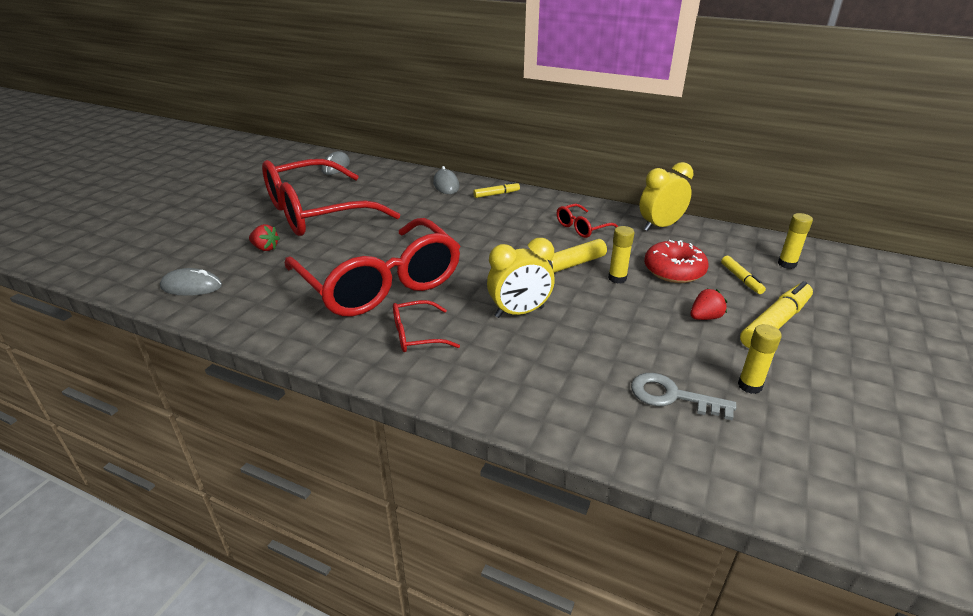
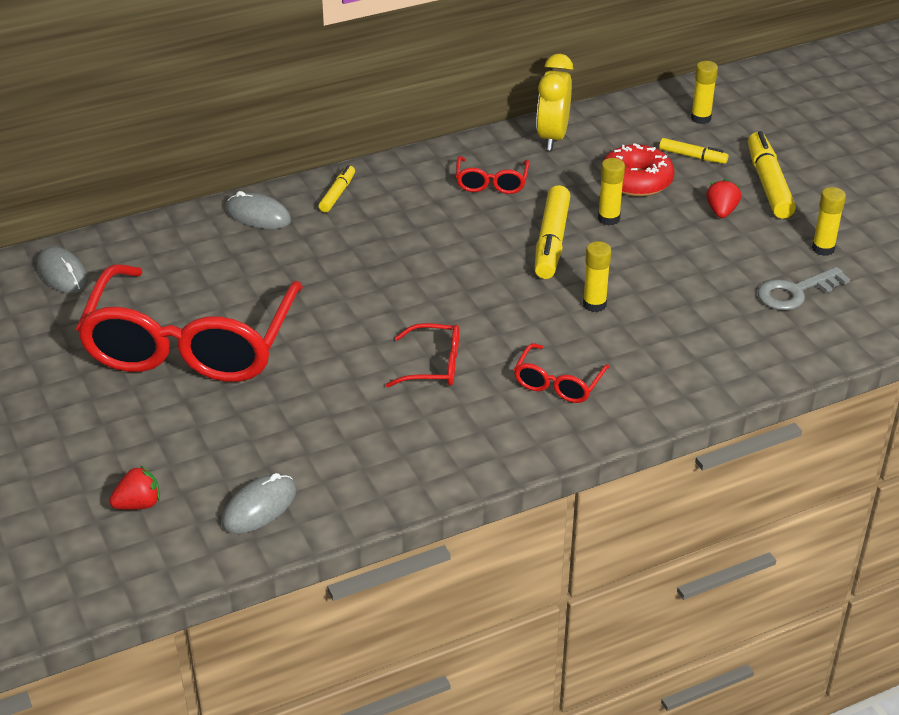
camera: 50 degrees left, 5 degrees up
red strawberry [249,224,280,251] -> red strawberry moved to [109,465,160,510]
red glasses [285,218,461,316] -> red glasses [386,323,459,387], size x0.41
yellow clock [487,238,555,318] -> yellow glue stick [583,241,612,312]

